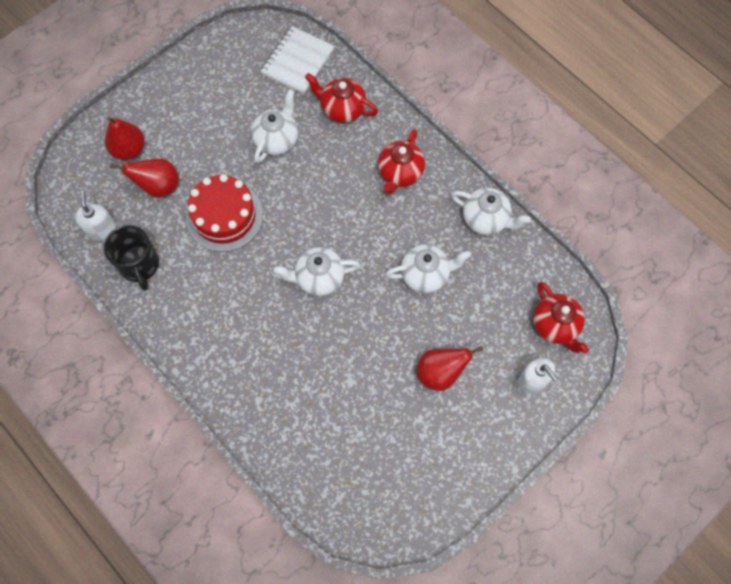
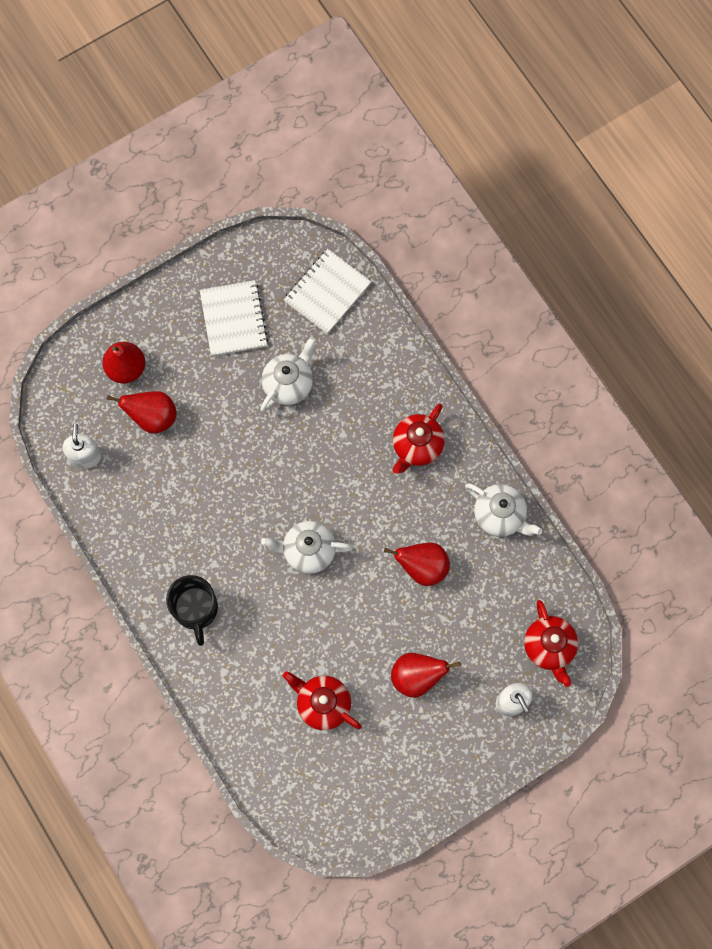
camera: 10 degrees right, 5 degrees up
black mug [104,225,159,291] -> black mug moved to [166,575,218,646]
red cake [186,174,263,252] -> none
red teapot [305,73,378,123] -> red teapot moved to [283,671,361,730]
white teapot [386,244,471,293] -> red pear [384,542,450,586]
none -> white notebook [200,280,268,356]

